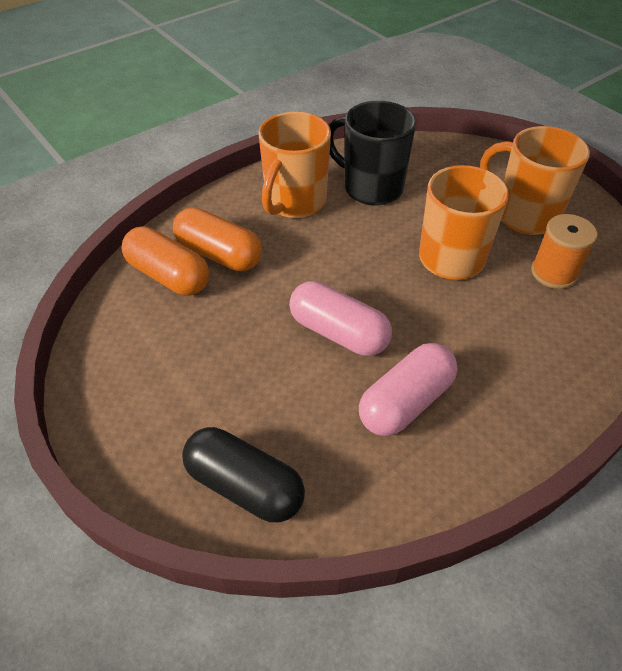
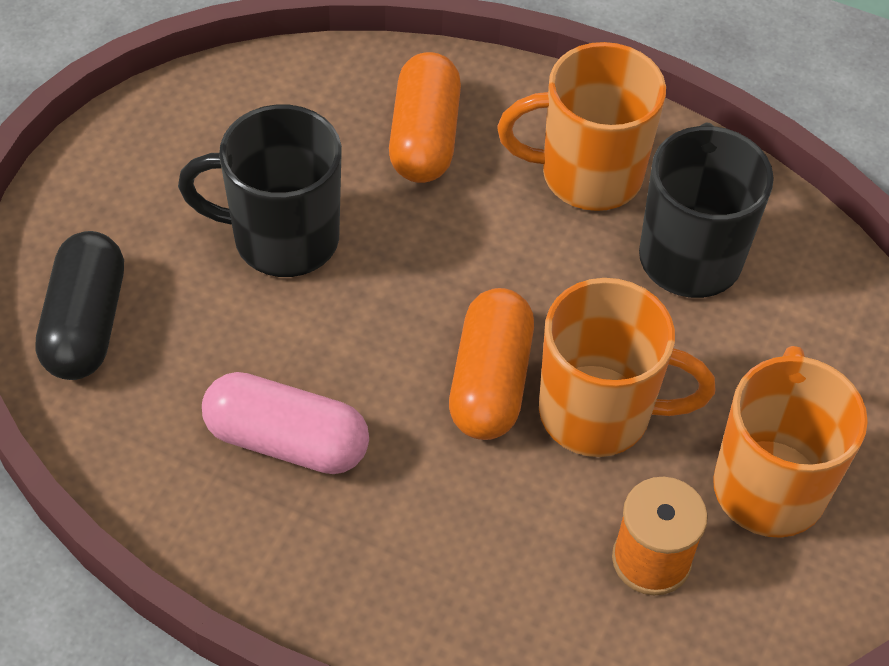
camera: 60 degrees right, 5 degrees up
orange capsule [122,226,209,295] -> orange capsule moved to [449,288,534,440]
pink capsule [289,281,392,356] -> none
none -> black mug [178,104,342,277]

